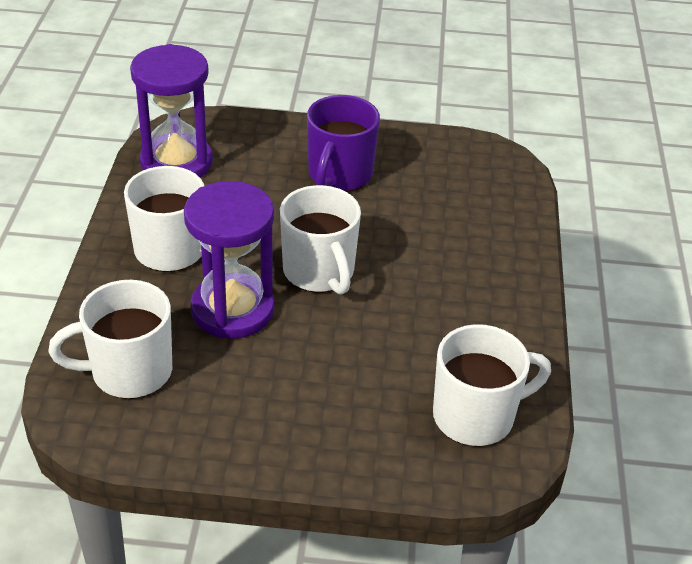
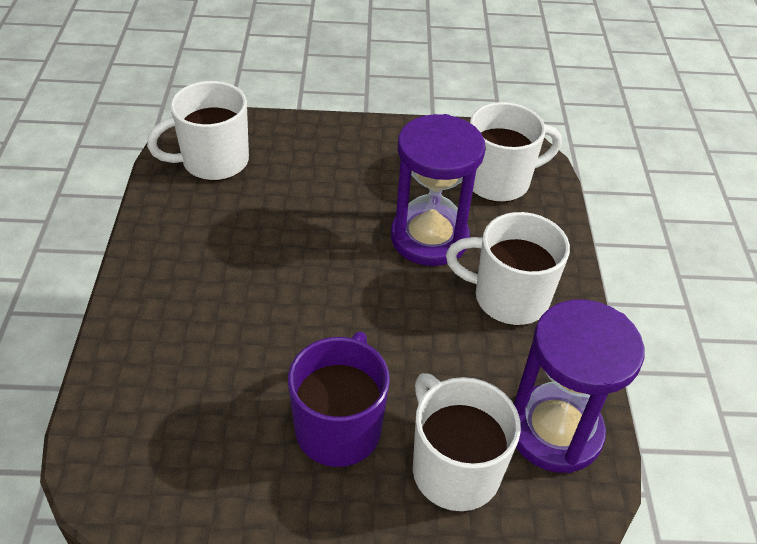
camera: 175 degrees right, 5 degrees up
white mug [280,185,361,295] -> white mug moved to [413,373,521,511]

